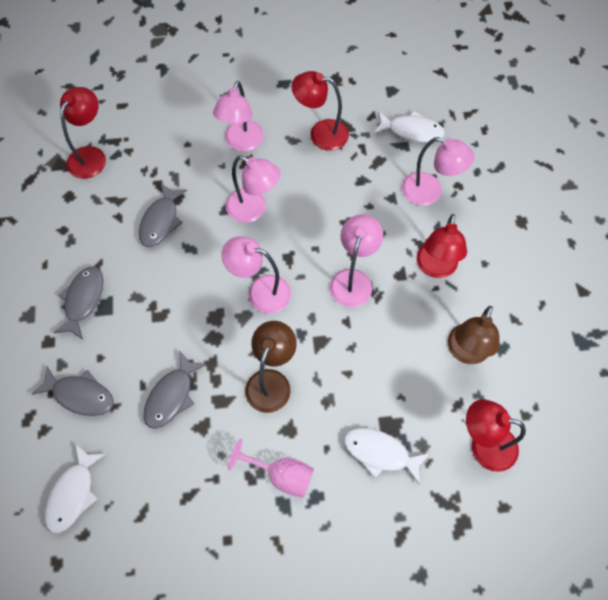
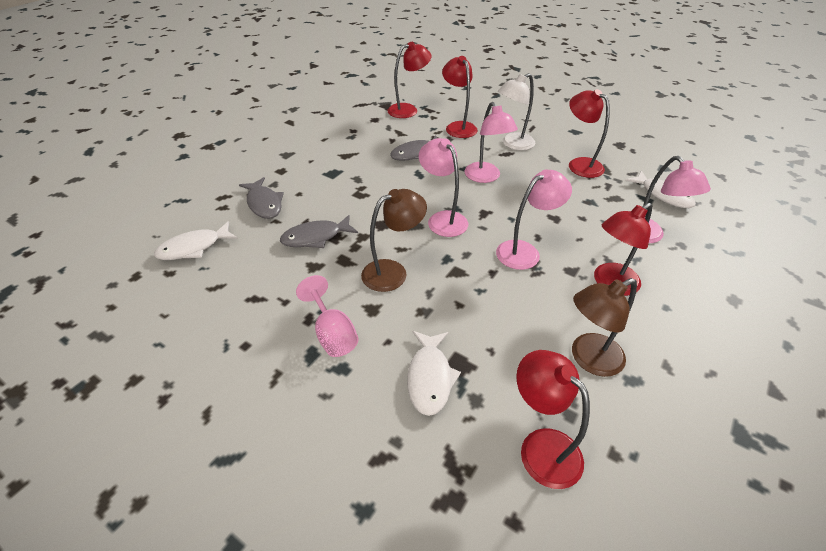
camera: 40 degrees right, 20 degrees down
grey fish [53,266,104,339] -> none
pink lamp [213,81,264,152] -> white lamp [498,73,535,151]
white fish [344,428,430,484] -> white fish turned 150 degrees counterclockwise [407,331,461,416]
none -> red lamp [442,56,478,138]

